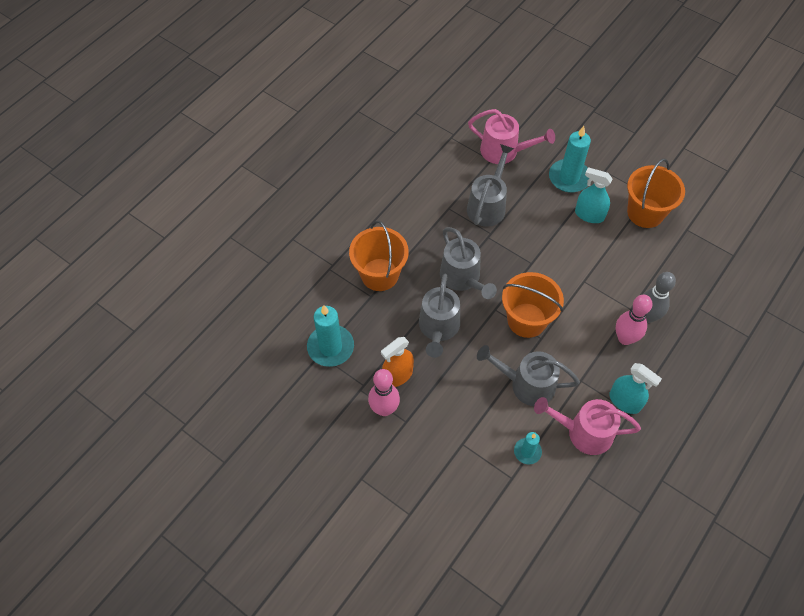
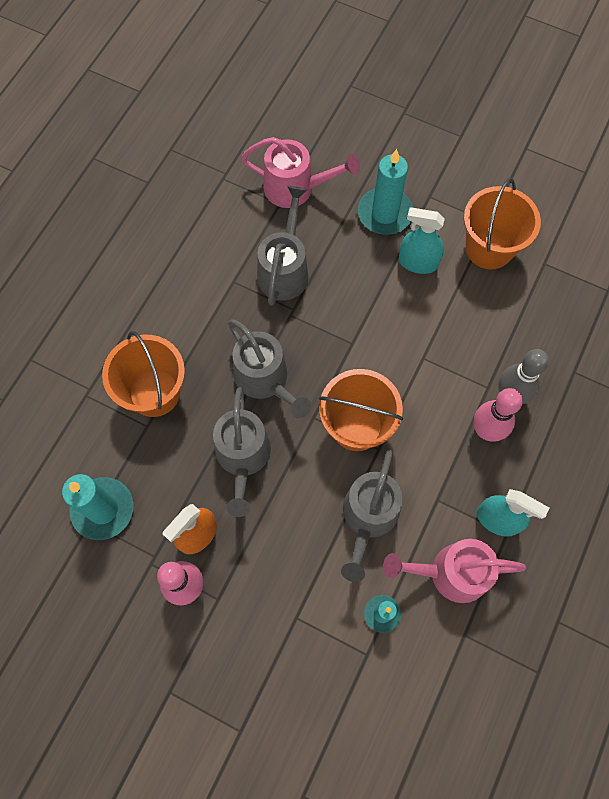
camera: 10 degrees left, 10 degrees up
grey watering can [477,345,580,406] -> grey watering can turned 75 degrees counterclockwise [341,450,403,582]

